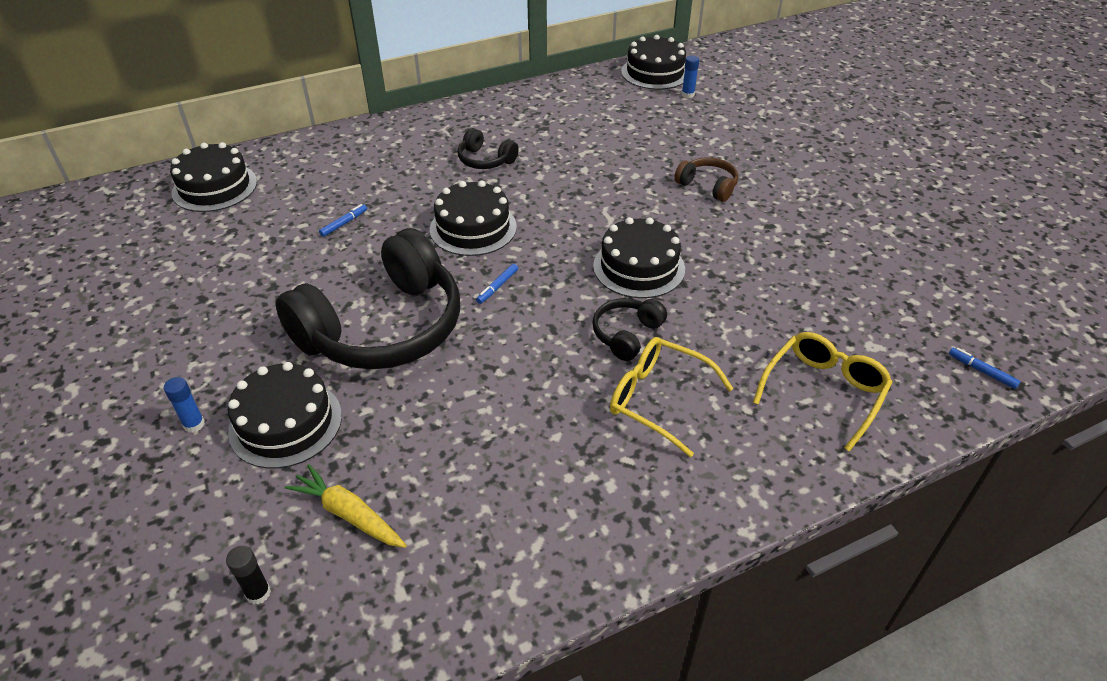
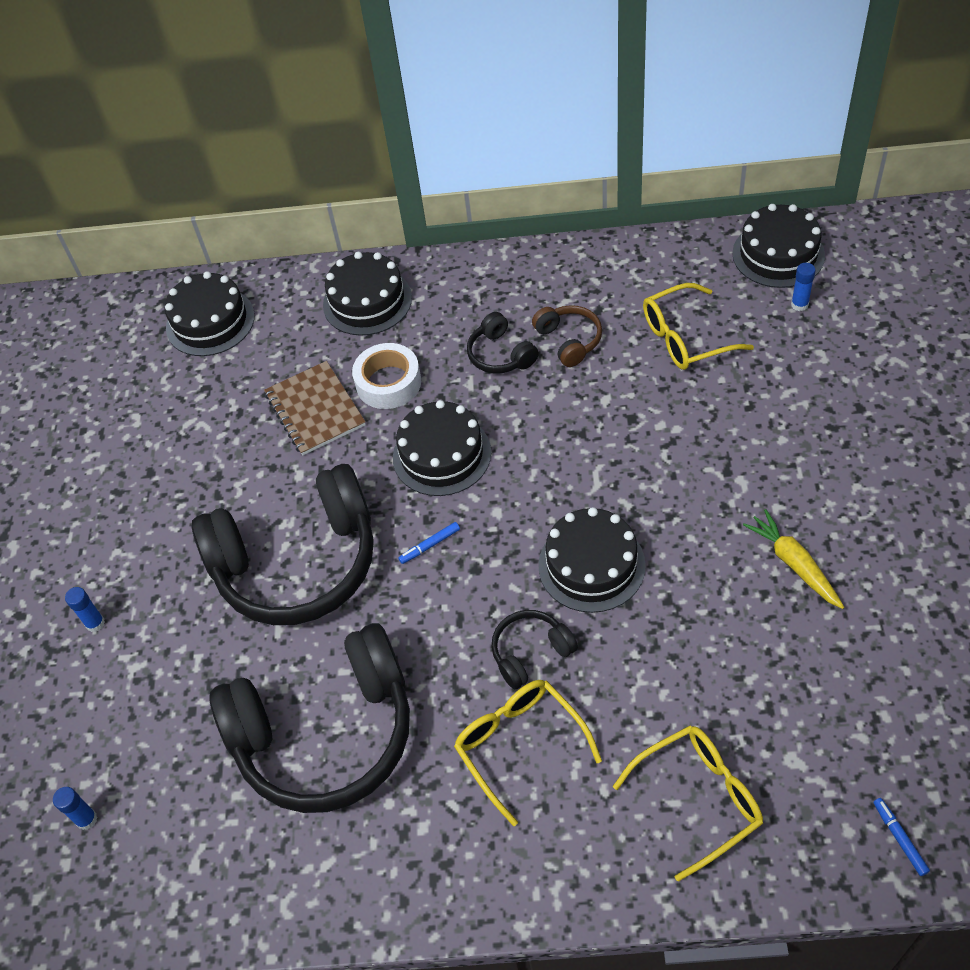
camera: 30 degrees right, 10 degrees up
black glue stick [226,546,271,605] -> blue glue stick [53,787,97,830]
black cake [228,362,342,468] -> black cake moved to [323,252,412,336]
yellow carrot [285,464,407,548] -> yellow carrot moved to [743,509,844,609]
blue marker [319,204,367,237] -> brown notebook [264,361,366,456]
brown headphones [674,157,738,202] -> brown headphones moved to [532,305,602,367]
none -> black headphones [210,623,410,813]
none -> white tape [352,343,421,409]
none -> yellow glasses [643,283,754,370]

